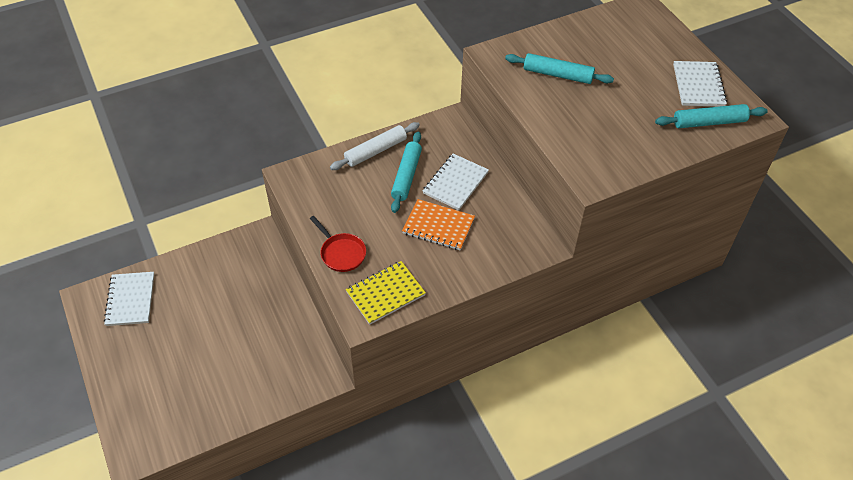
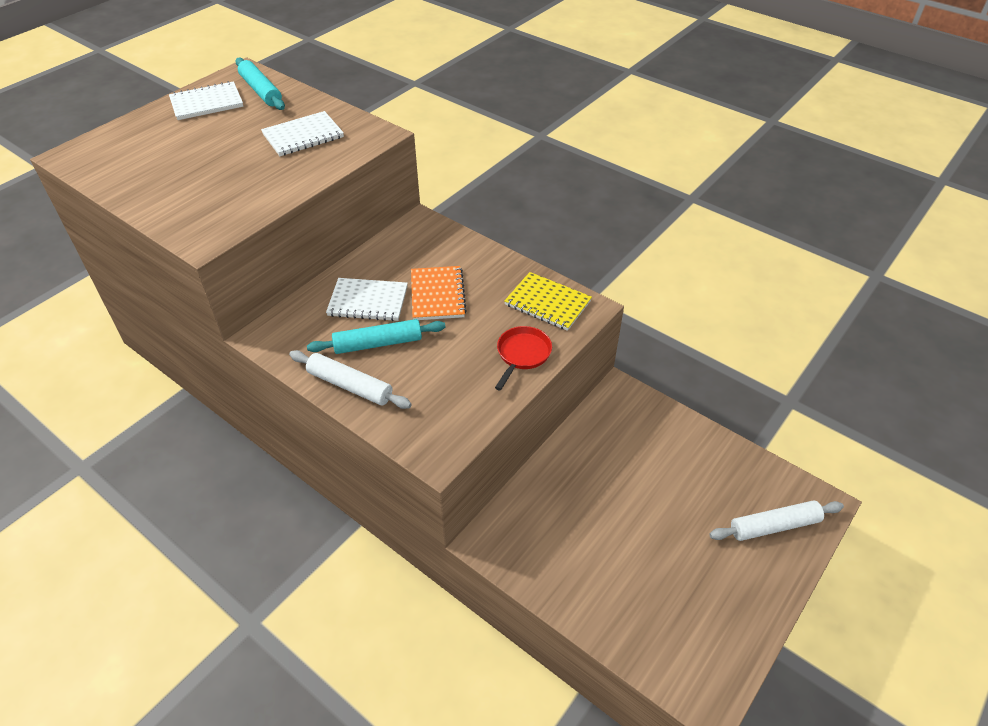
camera: 115 degrees left, 5 degrees down
white notebook [104,272,154,326] -> white notebook moved to [261,111,344,156]
turquoise rolling pin [505,53,614,84] -> none
none -> white rolling pin [709,500,844,541]

